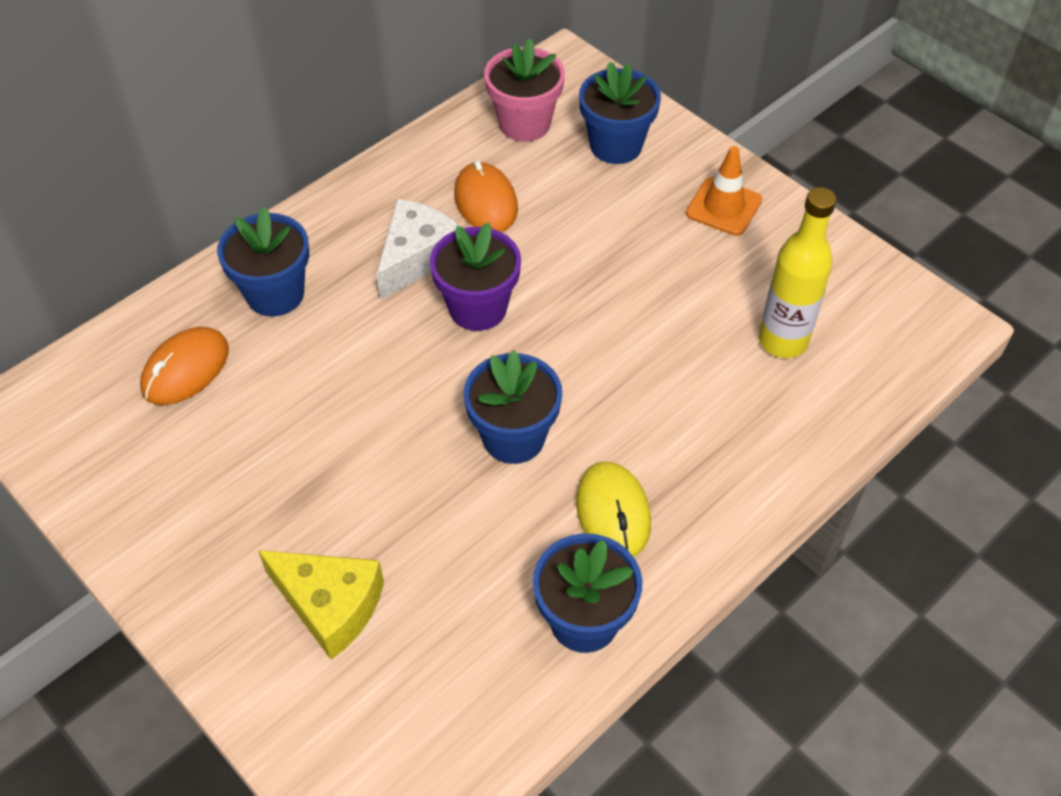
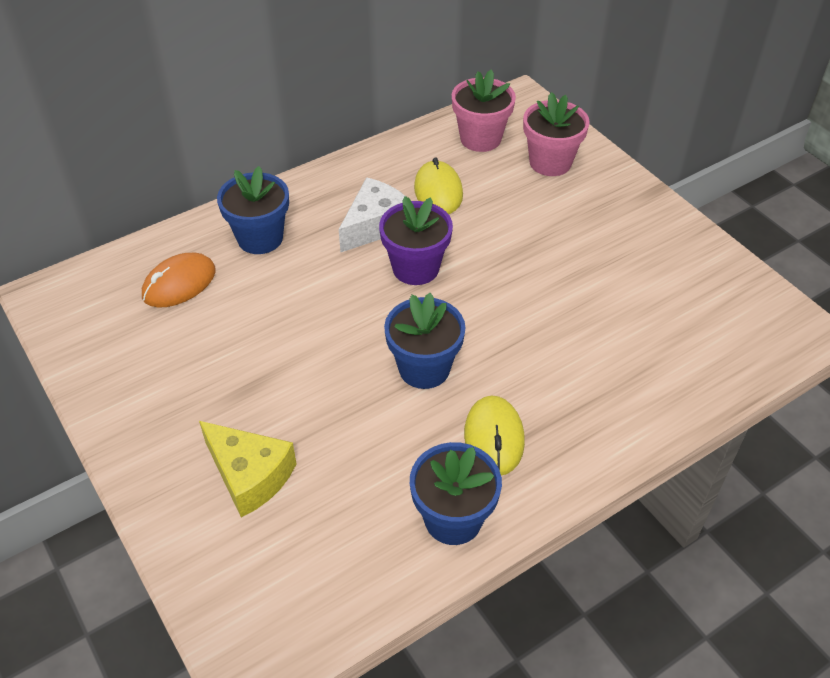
camera: 10 degrees right, 5 degrees down
orange mouse [454,160,518,232] -> yellow mouse [414,157,463,214]
blue flower pot [579,61,661,164] -> pink flower pot [523,92,590,176]
orange traffic cone [686,146,762,236] -> none
yellow bottle [759,187,836,358] -> none

